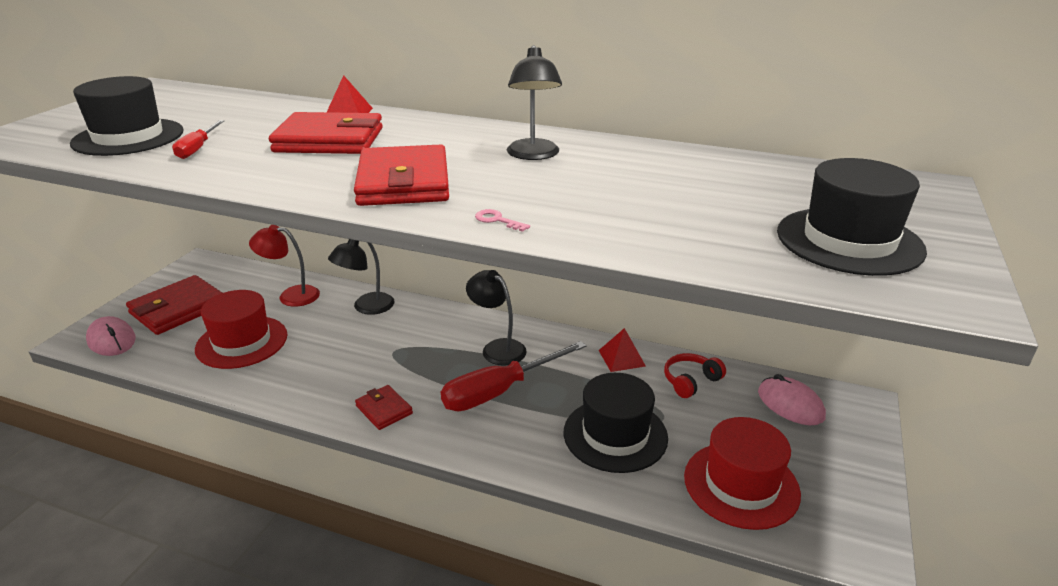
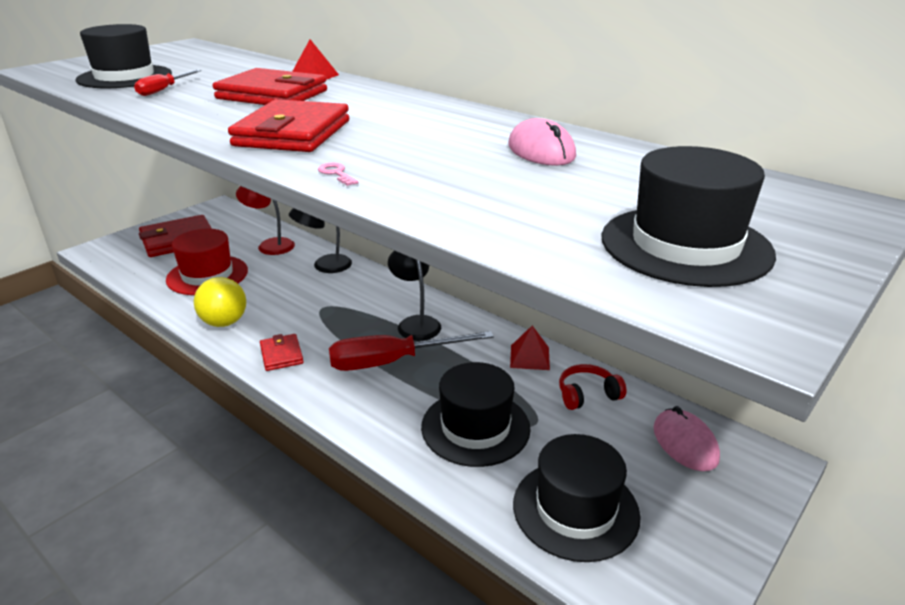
camera: 20 degrees right, 0 degrees up
pink mouse [86,316,136,356] -> pink mouse moved to [508,118,576,166]
black lamp [507,45,562,160] -> none
red hat [684,417,801,530] -> black hat [513,434,640,562]
none -> yellow ball [194,277,246,327]

